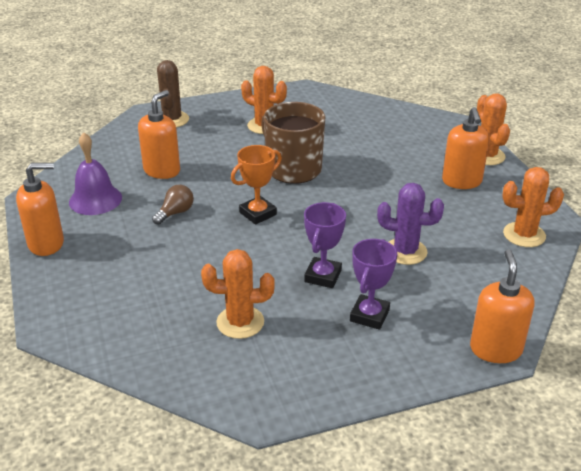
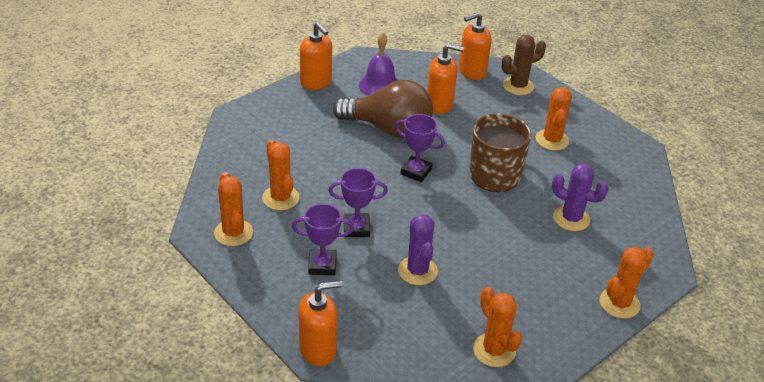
camera: 65 degrees right, 5 degrees up
brown light bulb [152,185,194,225] -> brown light bulb [333,80,433,138], size x2.43
orange trophy [231,145,282,225] -> purple trophy [395,114,445,182]
orange soap dispenser [442,107,490,189] -> orange soap dispenser moved to [459,12,492,80]
none -> orange cactus [214,172,253,246]
none -> purple cactus [552,163,609,231]

